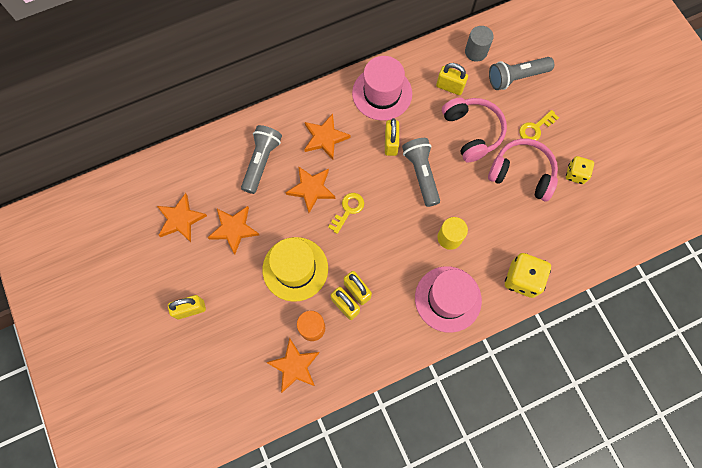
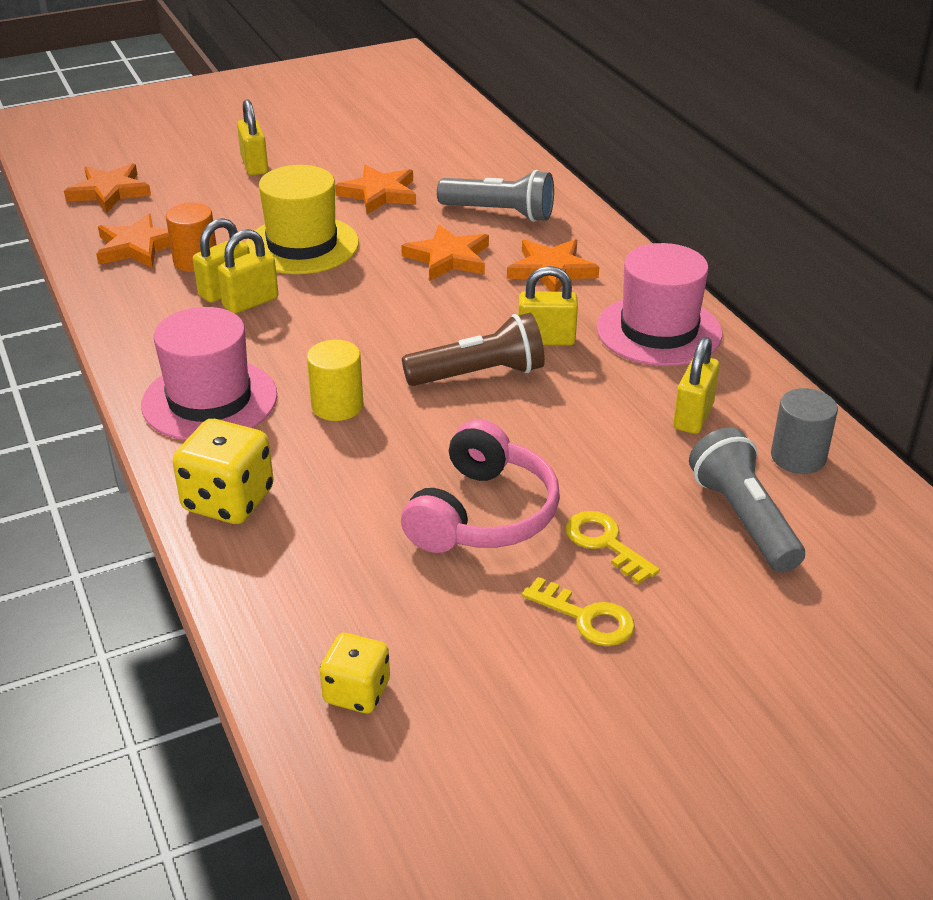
camera: 90 degrees right, 35 degrees down
orange star [157,193,207,242] -> orange star moved to [64,163,151,213]
yellow key [328,193,364,234] -> yellow key moved to [522,577,635,646]
grey flashlight [402,138,440,207] -> brown flashlight [402,313,545,386]
pink headphones [442,97,507,163] -> none
yellow dice [566,156,594,184] -> yellow dice moved to [320,633,390,713]

